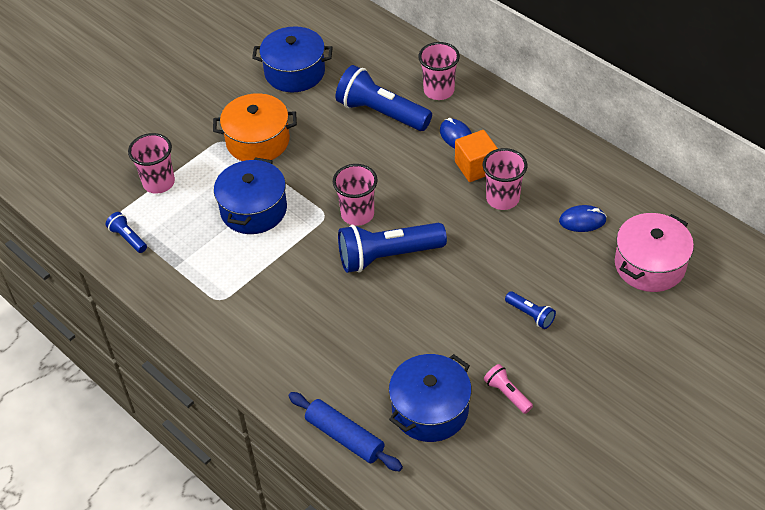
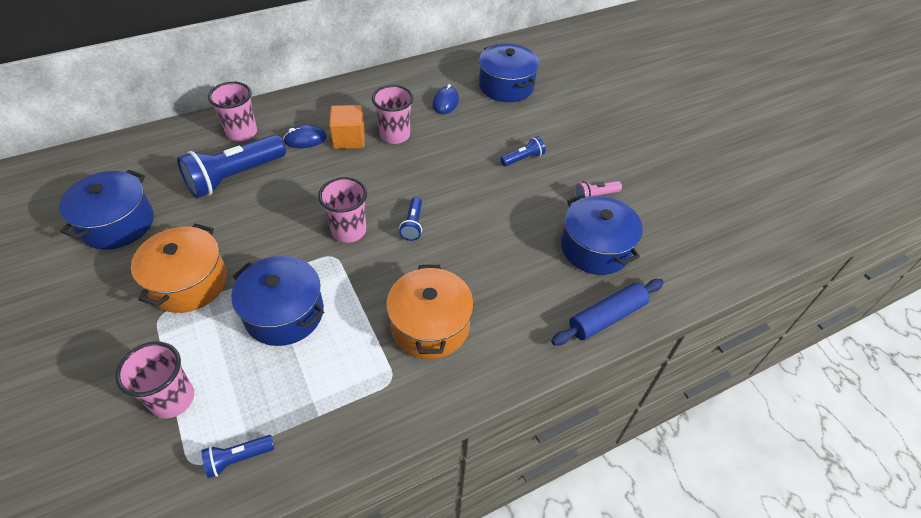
camera: 75 degrees left, 0 degrees up
blue flashlight [338,223,447,273] -> blue flashlight [399,197,422,241], size x0.47
pink pot [615,213,694,292] -> blue pot [479,44,539,102]
none -> orange pot [386,265,474,359]

